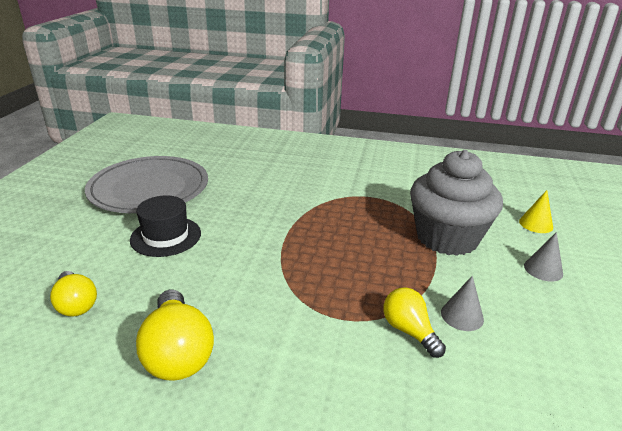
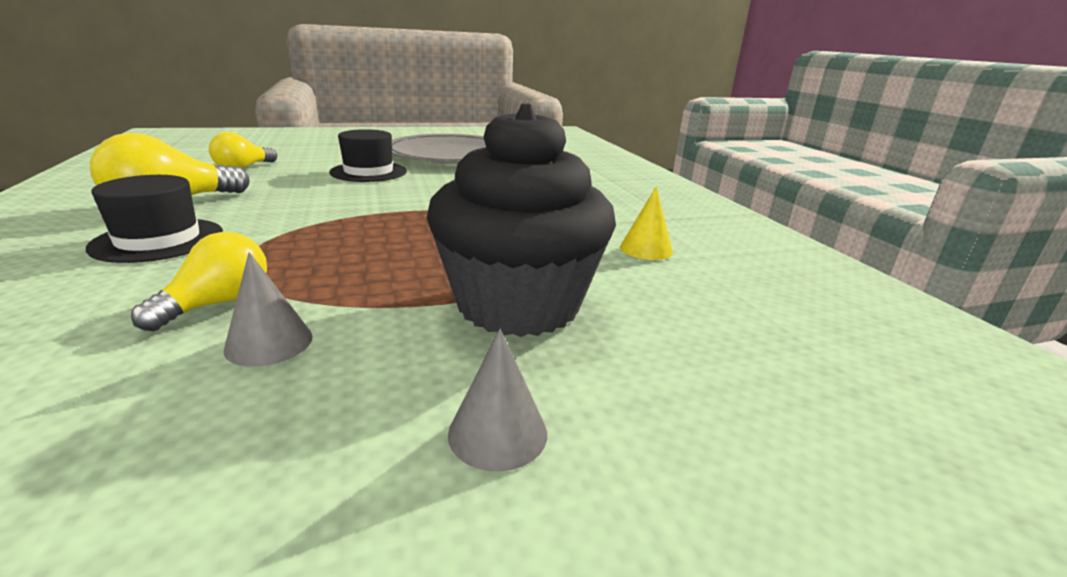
camera: 60 degrees right, 5 degrees down
grey cupcake [410,150,503,256] -> black cupcake [427,103,616,337]
yellow cone [519,190,553,233] -> yellow cone moved to [620,186,673,260]
none -> black hat [86,175,223,263]

